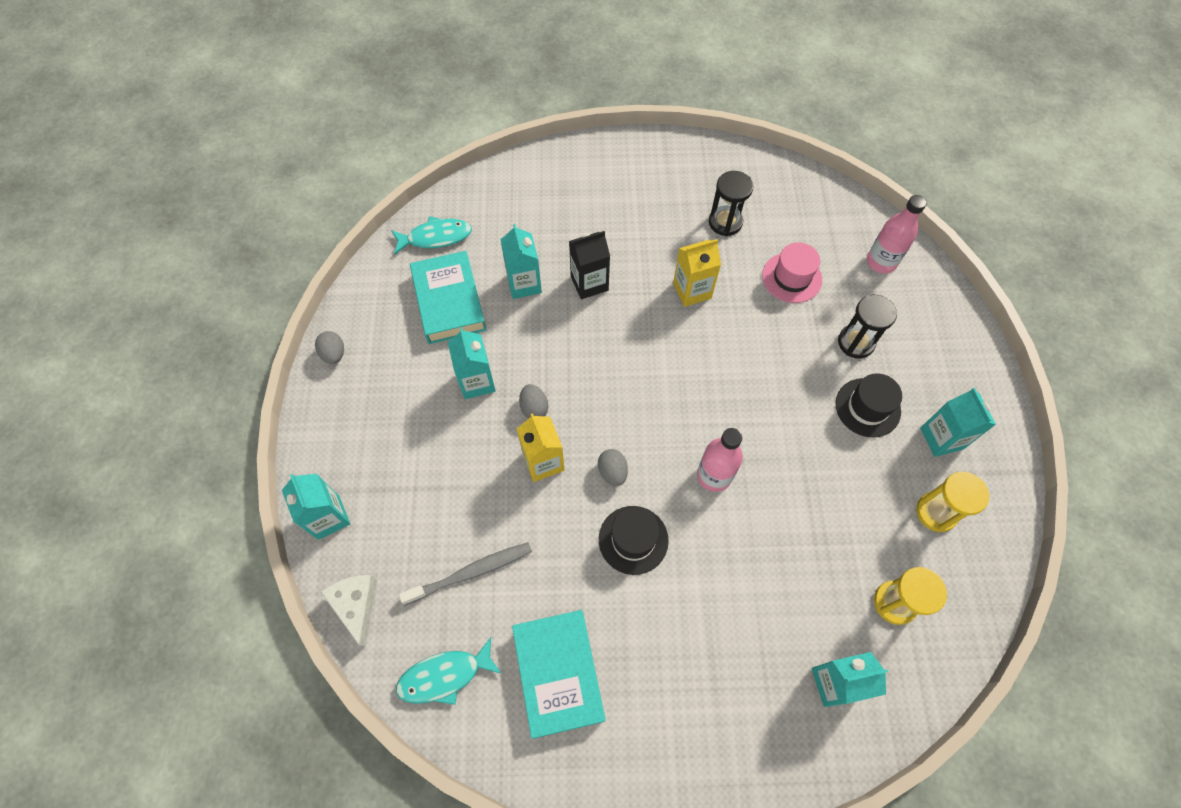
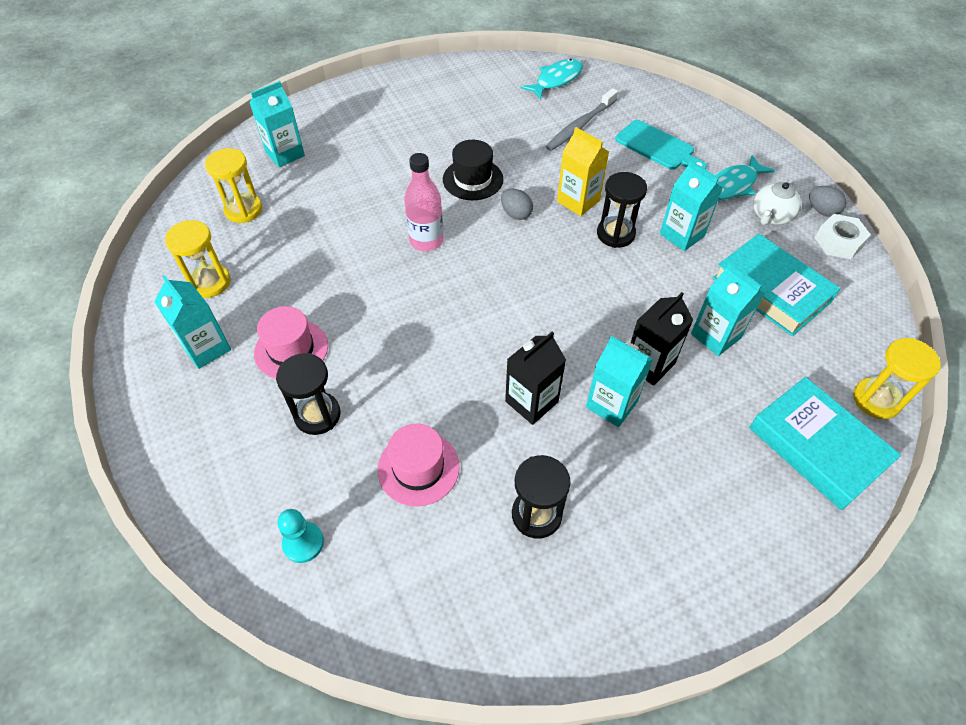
camera: 155 degrees right, 10 degrees down
turquoise carton [282,474,350,540] -> turquoise carton moved to [586,336,653,427]
white cheese [321,575,377,648] -> none
turquoise fish [391,216,472,255] -> turquoise fish moved to [715,155,775,200]
turquoise book [512,610,605,739] -> turquoise book moved to [749,377,901,510]
grey egg [519,384,548,419] -> black hourglass [597,172,647,248]
yellow carton [673,239,721,307] -> black carton [505,332,566,425]
black hat [836,373,902,438] -> pink hat [254,306,328,379]
pink bottle [867,195,927,274] -> turquoise pawn [277,509,324,563]
none -> turquoise cutting board [615,120,707,170]
none -> white teapot [753,179,802,225]
none -> white nut [815,214,871,259]
none -> yellow hourglass [853,338,941,419]

